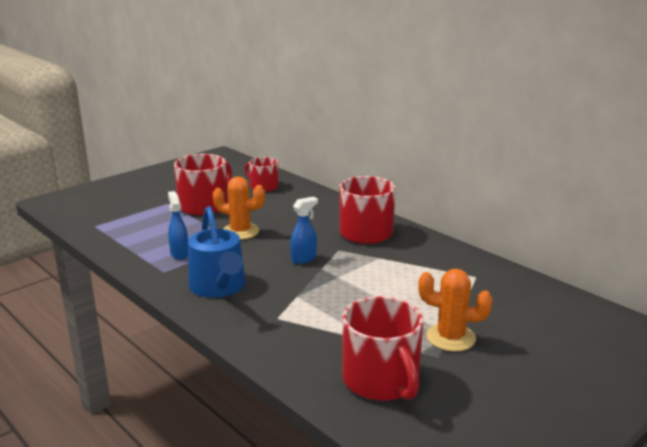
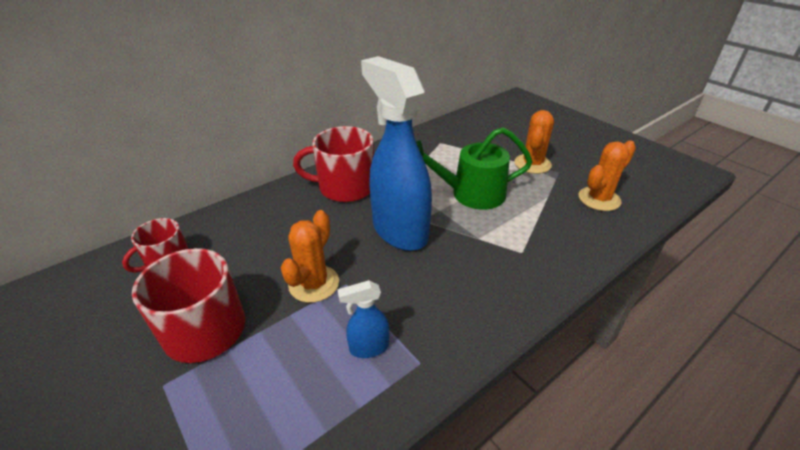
camera: 85 degrees left, 15 degrees up
blue watering can [188,206,246,298] -> none
blue spray bottle [290,197,318,264] -> blue spray bottle [361,56,432,251], size x2.34
red mug [342,296,424,401] -> orange cactus [578,140,636,211]
none -> green watering can [416,127,533,210]

